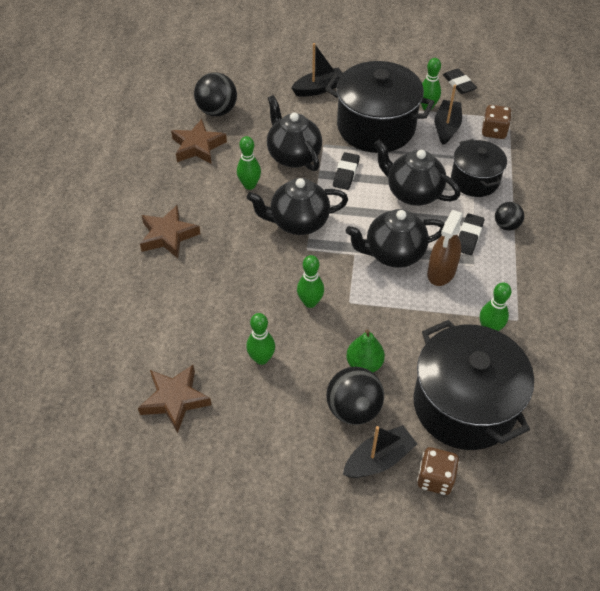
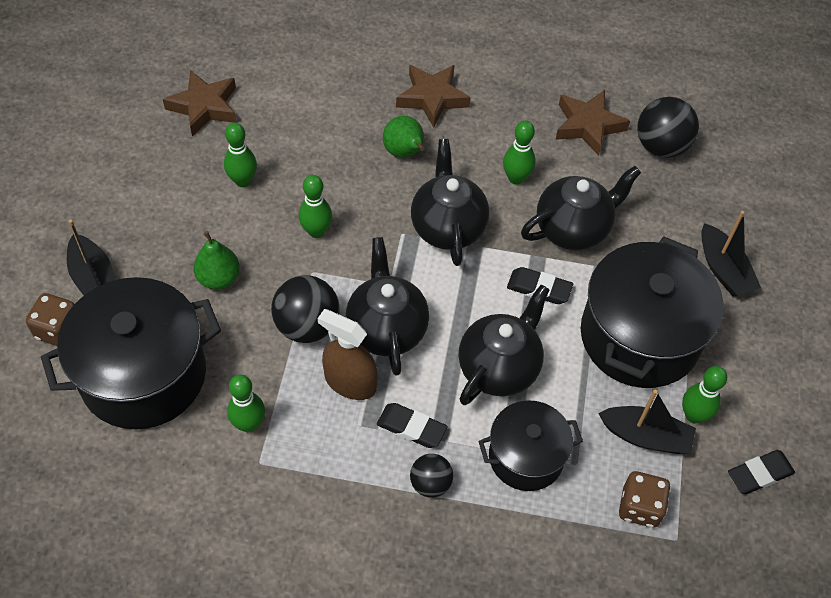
camera: 90 degrees right, 5 degrees up
black ball [326,367,384,425] -> black ball moved to [271,275,340,343]
none -> green pear [383,116,425,158]

